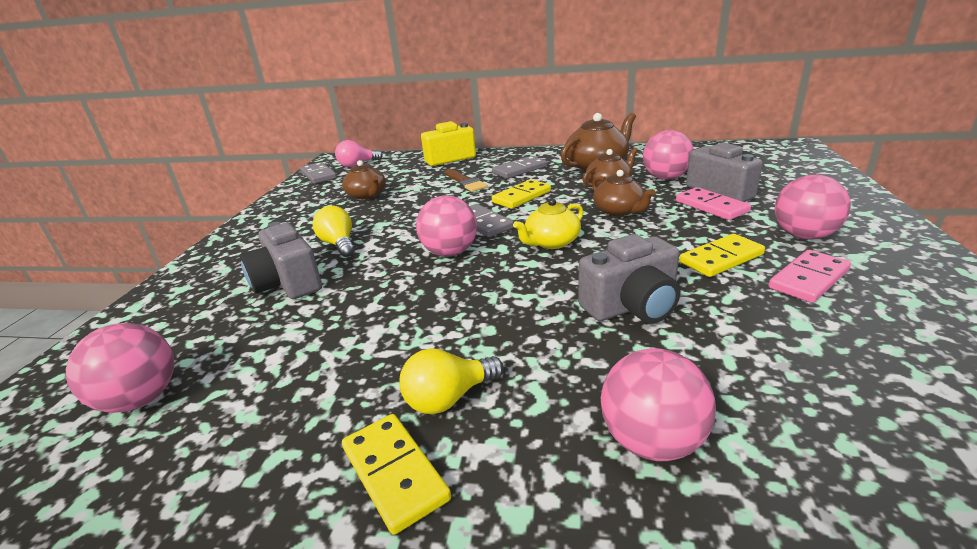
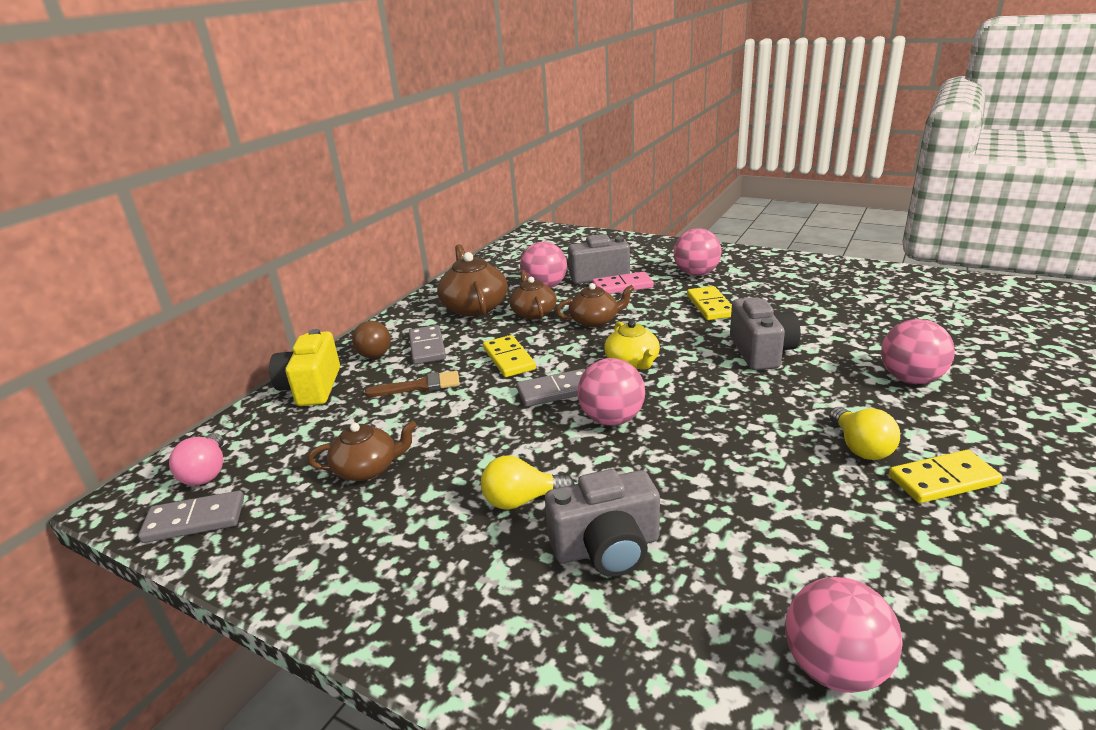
camera: 70 degrees left, 0 degrees up
pink domino [769,250,851,303] -> none
none -> brown light bulb [352,321,391,358]

